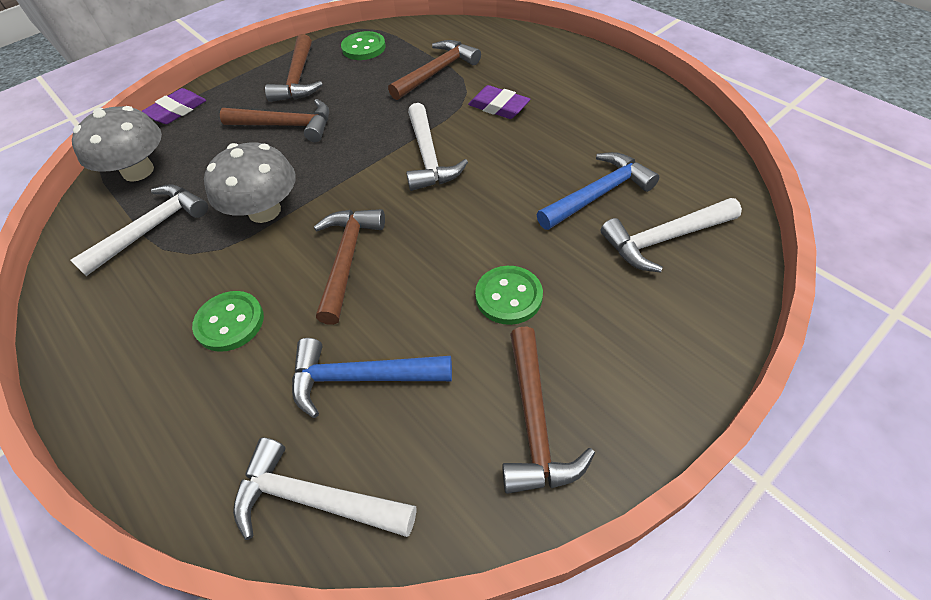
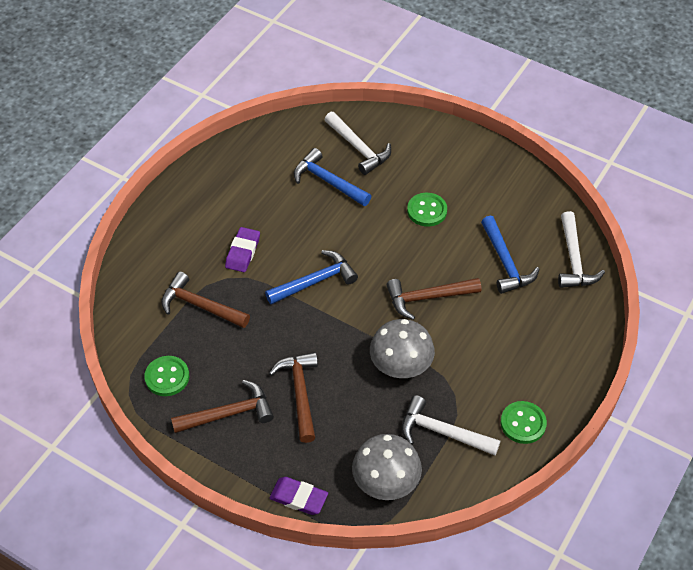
camera: 110 degrees left, 0 degrees up
green button [192,291,264,352] -> green button moved to [501,401,547,444]
white hammer [406,103,468,191] -> blue hammer [265,250,358,305]
brown hammer [502,326,595,494] -> none

